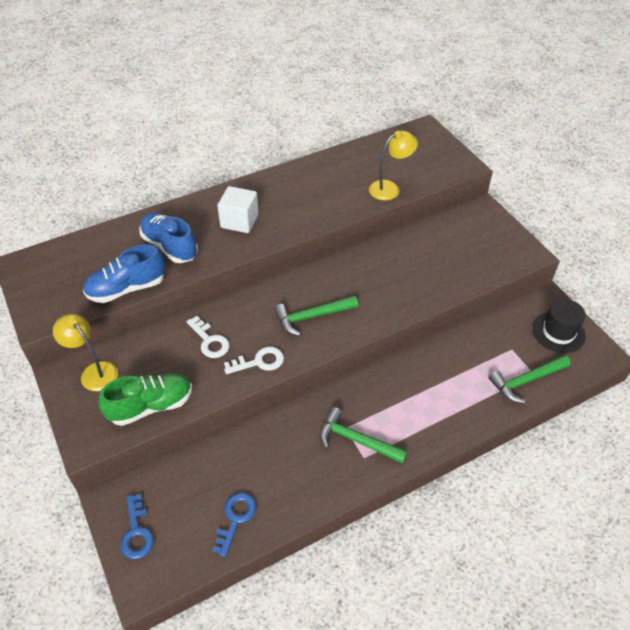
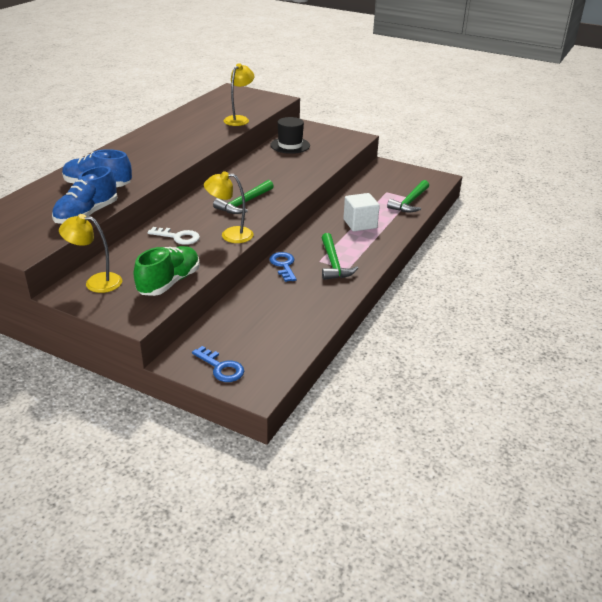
camera: 35 degrees left, 15 degrees down
blue key [212,493,256,557] -> blue key moved to [269,252,297,282]
white cube [217,186,259,233] -> white cube moved to [344,193,380,231]
white key [224,347,284,374] -> yellow lamp [204,171,254,243]
green hammer [320,407,408,464] -> green hammer turned 90 degrees counterclockwise [321,233,358,280]
black hat [532,299,586,353] -> black hat moved to [271,117,310,154]

